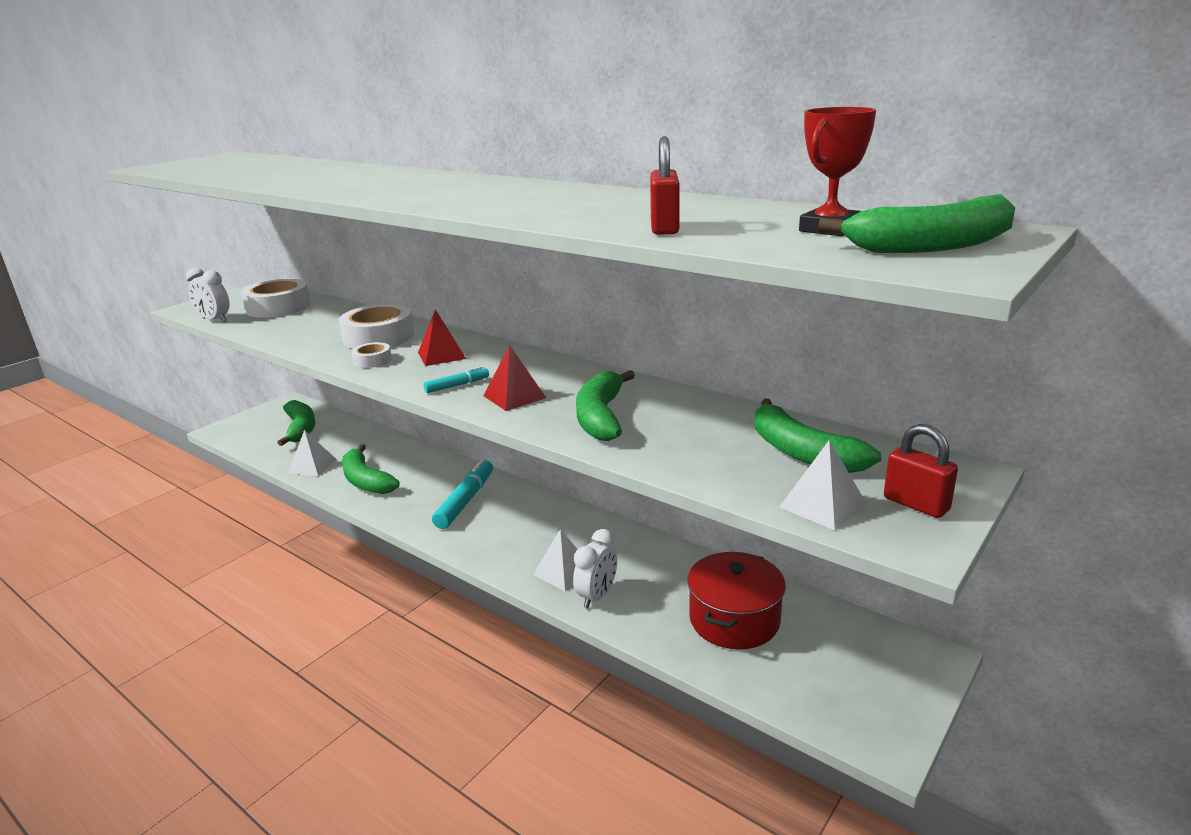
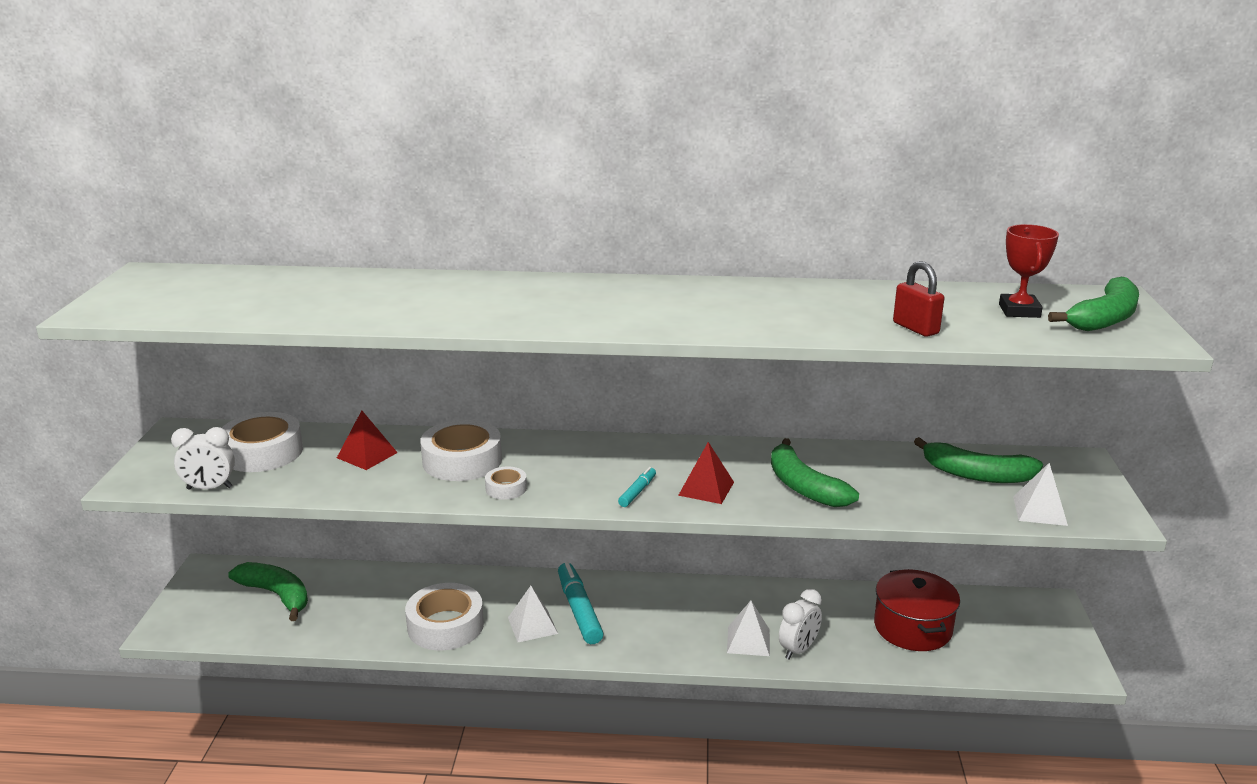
camera: 35 degrees left, 0 degrees up
white pyramid [288,430,337,476] -> white pyramid moved to [508,586,558,642]
green banana [342,444,400,494] -> white tape [405,583,484,650]
red pyramid [418,309,466,366] -> red pyramid moved to [337,410,398,470]
white clock [573,529,617,608] -> white clock turned 45 degrees clockwise [779,589,822,659]
red padlock [884,424,958,518] -> none

